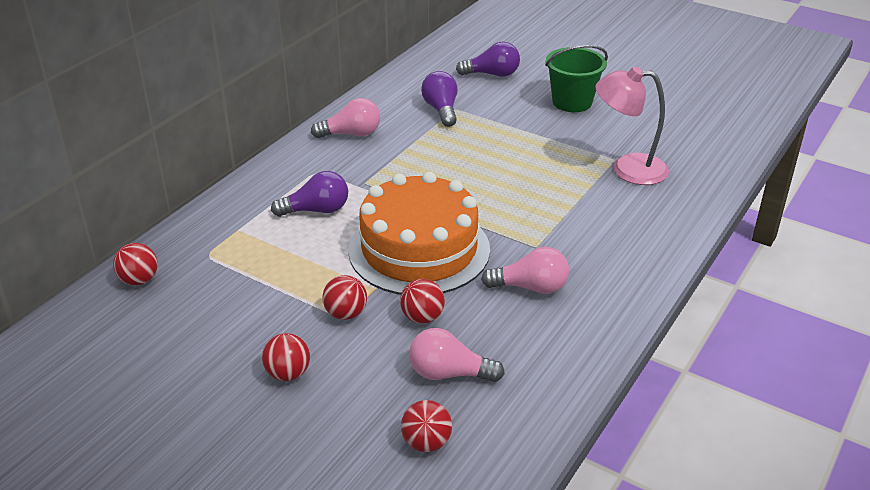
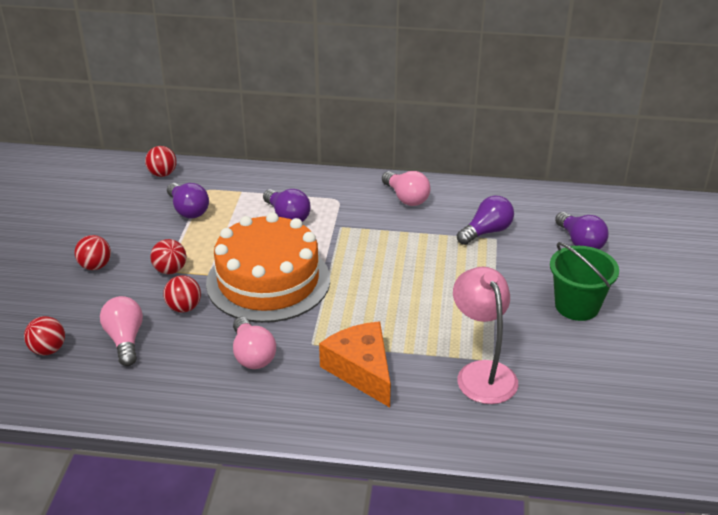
camera: 65 degrees right, 0 degrees up
none -> purple light bulb [167,183,209,218]
none -> orange cheese [319,321,391,407]

